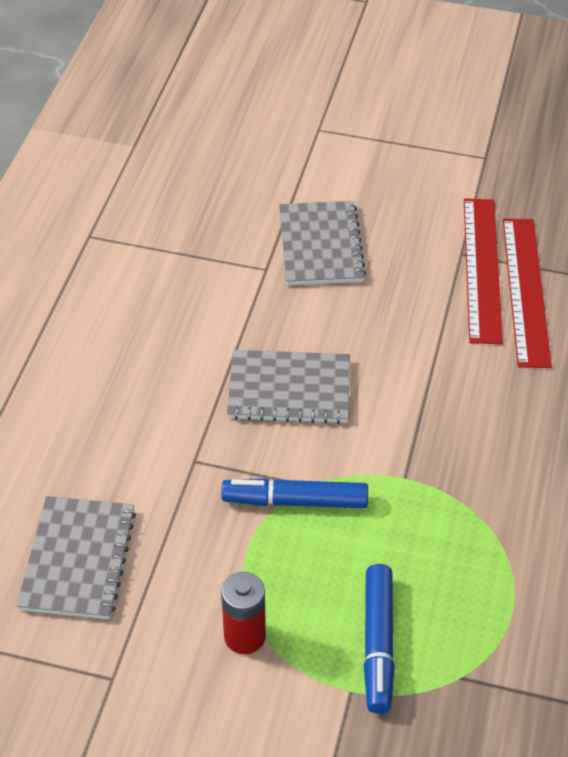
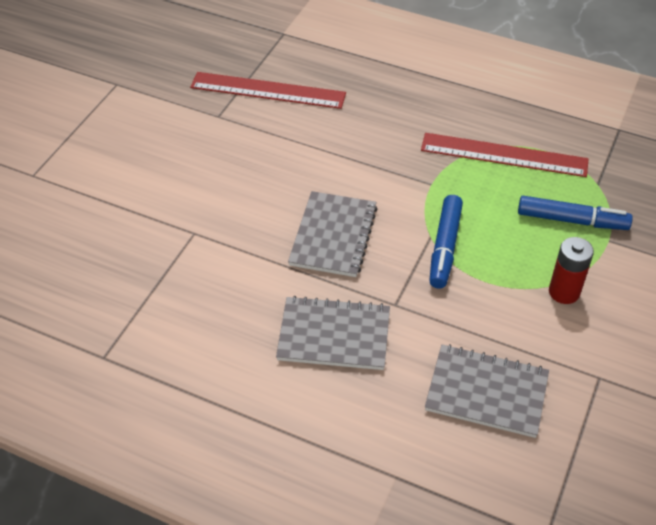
camera: 80 degrees left, 0 degrees up
grey notebook [279,201,366,285] -> grey notebook moved to [276,296,390,370]
red ruler [464,198,503,344] -> red ruler moved to [421,133,589,177]

